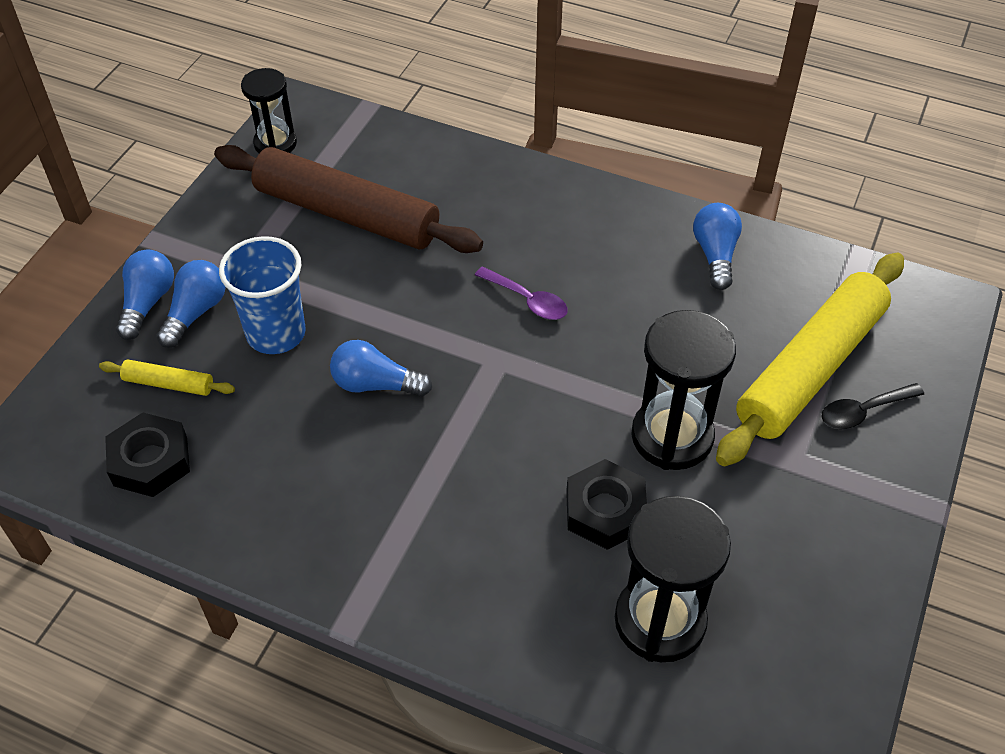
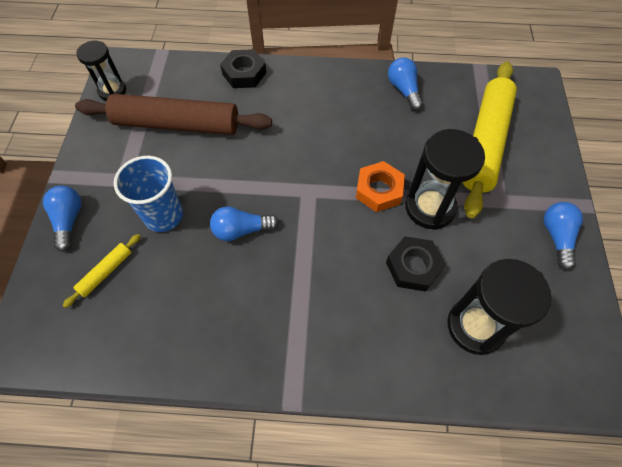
camera: 20 degrees left, 10 degrees up
yellow rolling pin [99,359,235,396] -> yellow rolling pin turned 45 degrees counterclockwise [63,234,141,308]
black nut [105,412,190,497] -> black nut moved to [220,49,266,88]
blue light bulb [156,260,226,348] -> blue light bulb moved to [544,202,583,270]
purple spoon [475,267,568,320] -> none
black spoon [822,383,924,429] -> none
none -> orange nut [356,161,405,212]

